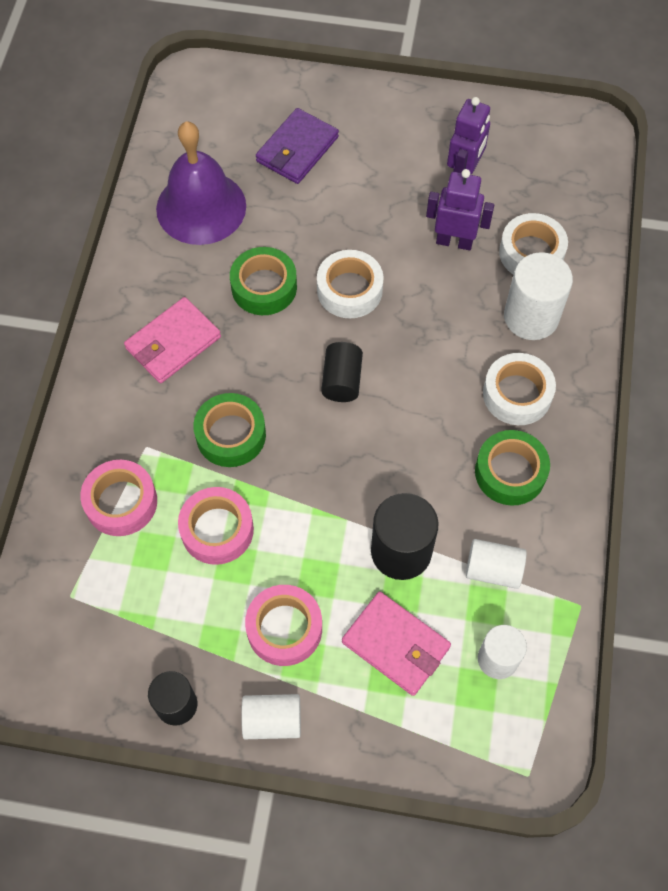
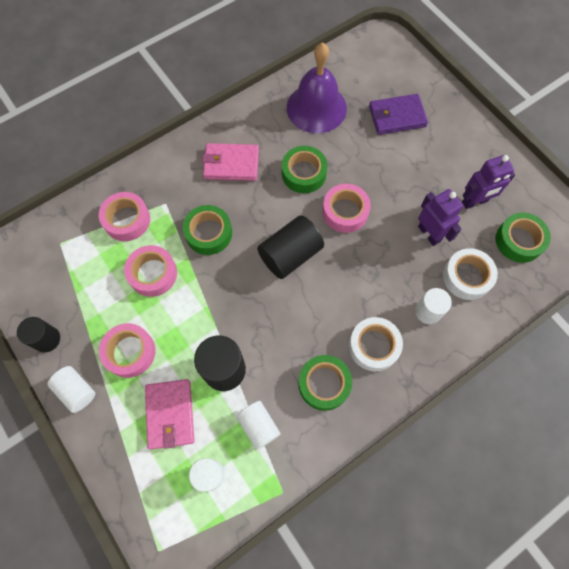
camera: 45 degrees right, 5 degrees up
white tape [317,250,384,319] -> pink tape [322,184,371,233]
black cylinder [321,342,363,402] -> black cylinder [257,215,324,279], size x1.55
white cylinder [504,252,573,340] -> white cylinder [415,288,452,324], size x0.64
none -> green tape [496,212,551,263]

